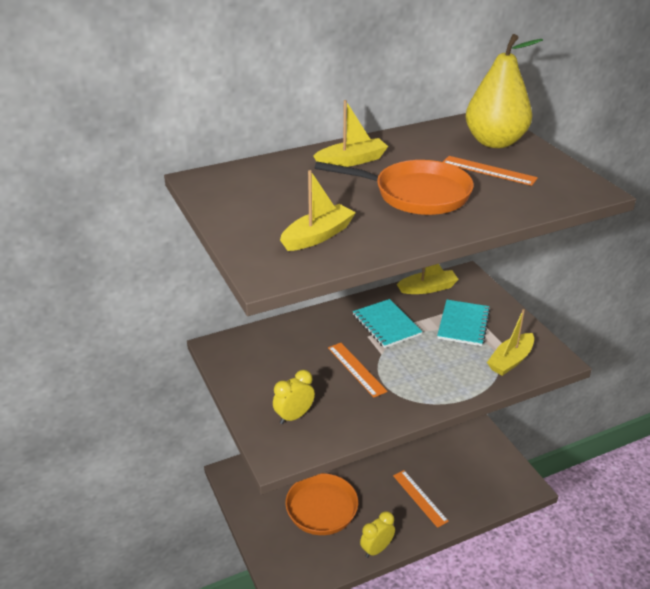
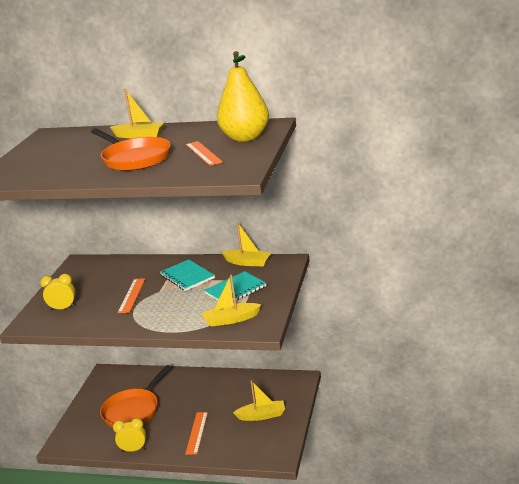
camera: 40 degrees right, 10 degrees down
yellow boat [280,170,356,251] -> yellow boat moved to [233,380,285,421]
turquoise notebook [353,299,423,348] -> turquoise notebook turned 45 degrees counterclockwise [160,259,215,291]

